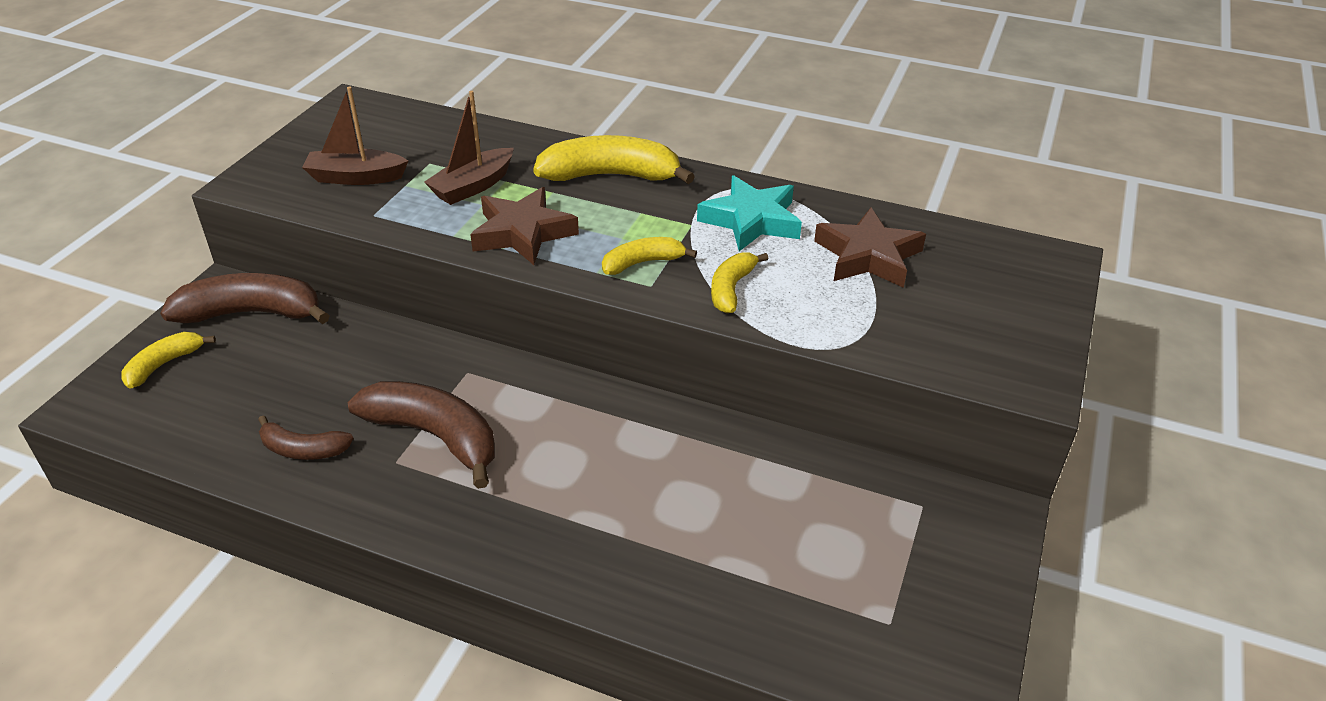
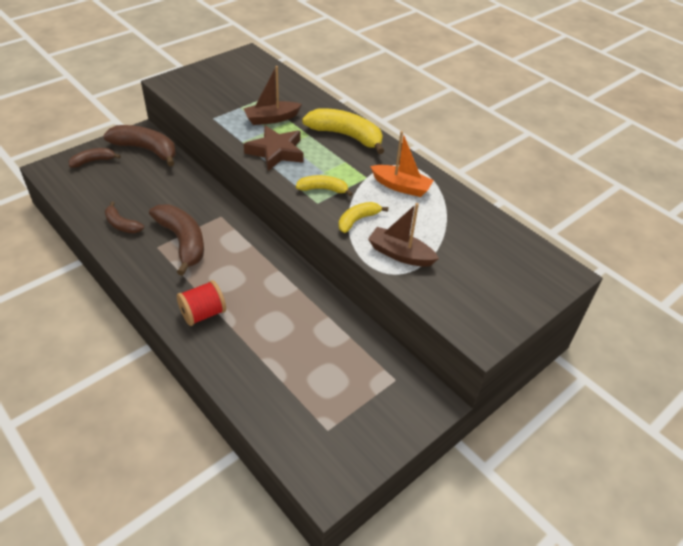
camera: 25 degrees right, 5 degrees up
yellow banana [121,332,216,389] -> brown banana [69,148,121,168]
brown boat [302,86,408,185] -> brown boat moved to [368,203,439,267]
turquoise star [697,175,802,251] -> orange boat [370,131,434,197]
brown star [814,208,926,288] -> none
none -> red spool [177,280,226,326]

